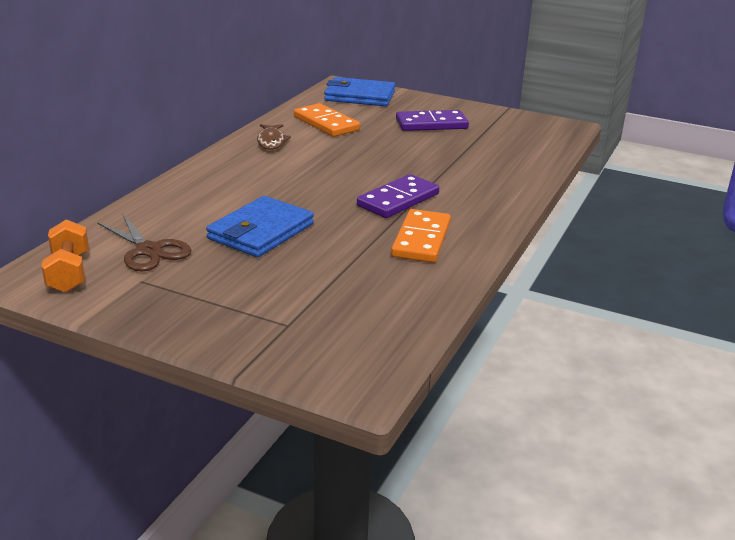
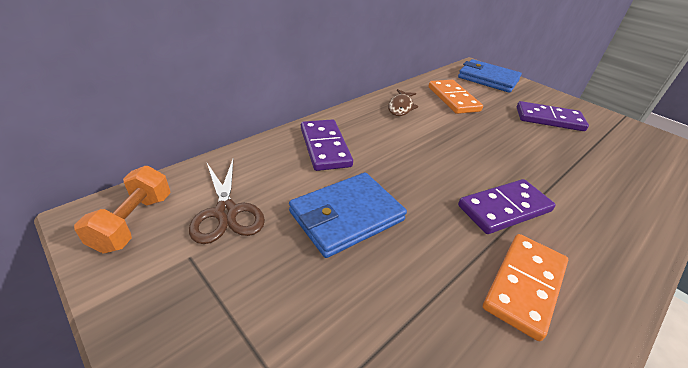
camera: 20 degrees right, 10 degrees up
none -> purple domino [301,119,353,171]

